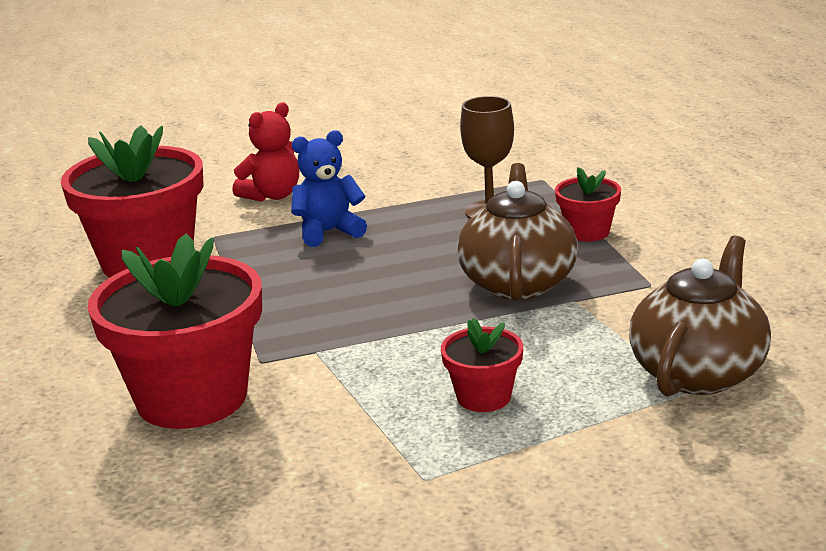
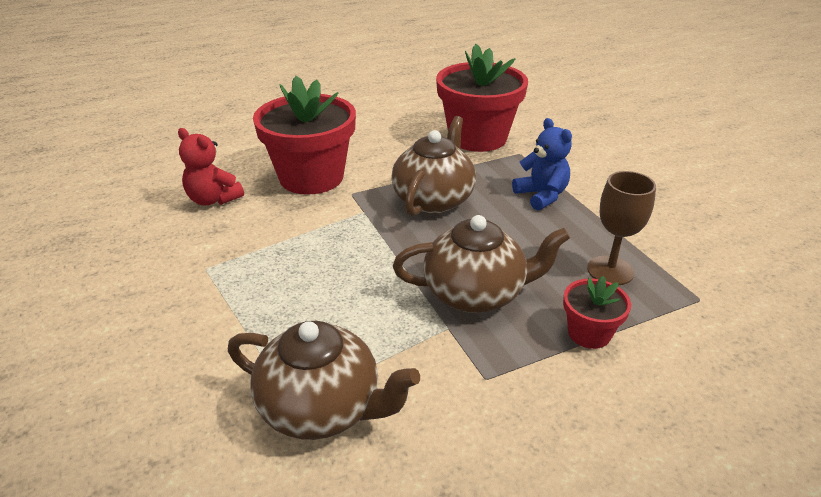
camera: 80 degrees right, 10 degrees up
red teddy bear [232,103,299,202] -> red teddy bear moved to [178,128,244,205]
red flower pot [441,318,523,412] -> none
none -> brown teapot [391,116,476,216]

